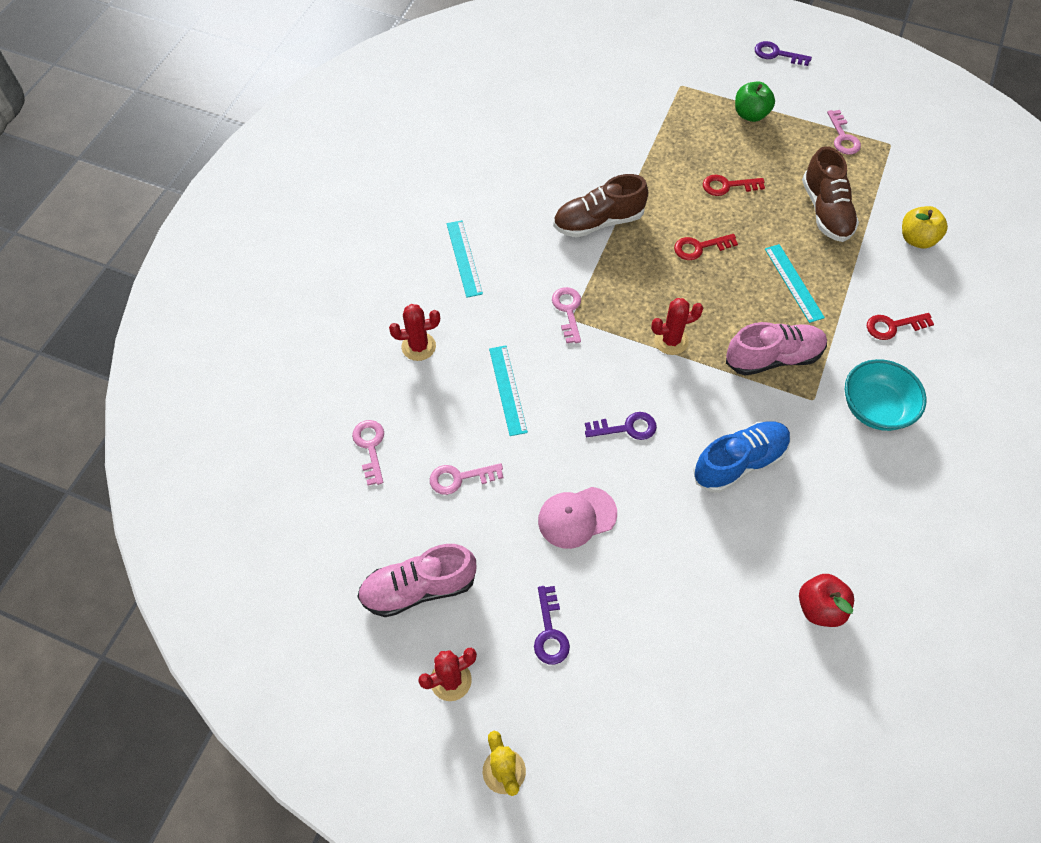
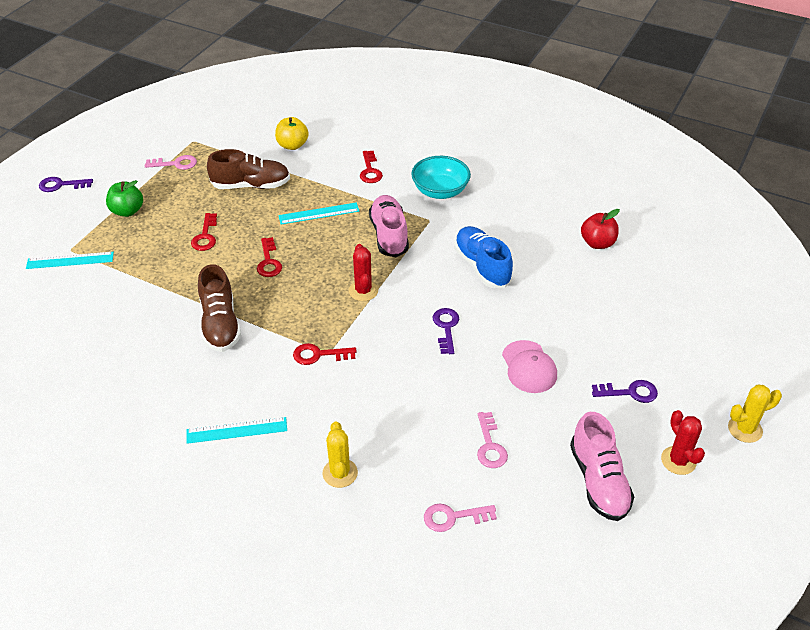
camera: 85 degrees left, 15 degrees down
red cactus [389,304,440,361] -> yellow cactus [322,422,358,488]
turquoise ruler [489,345,528,436] -> turquoise ruler moved to [26,252,114,269]
pink key [552,287,581,343] -> red key [293,343,357,365]
purple key [755,41,812,66] -> purple key turned 60 degrees clockwise [39,177,93,192]

